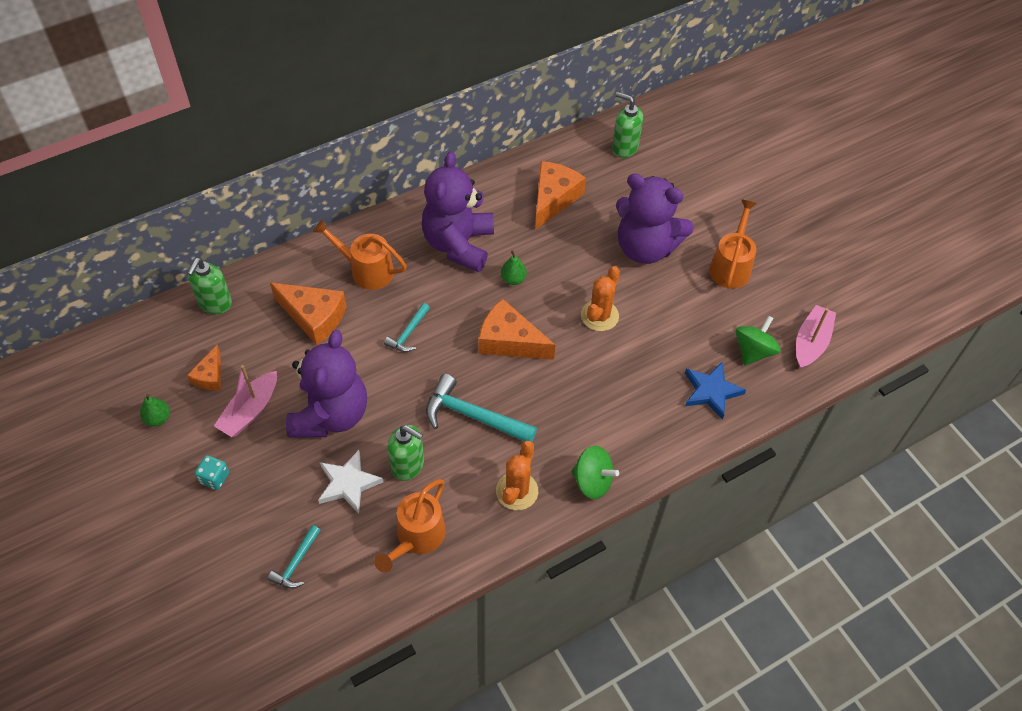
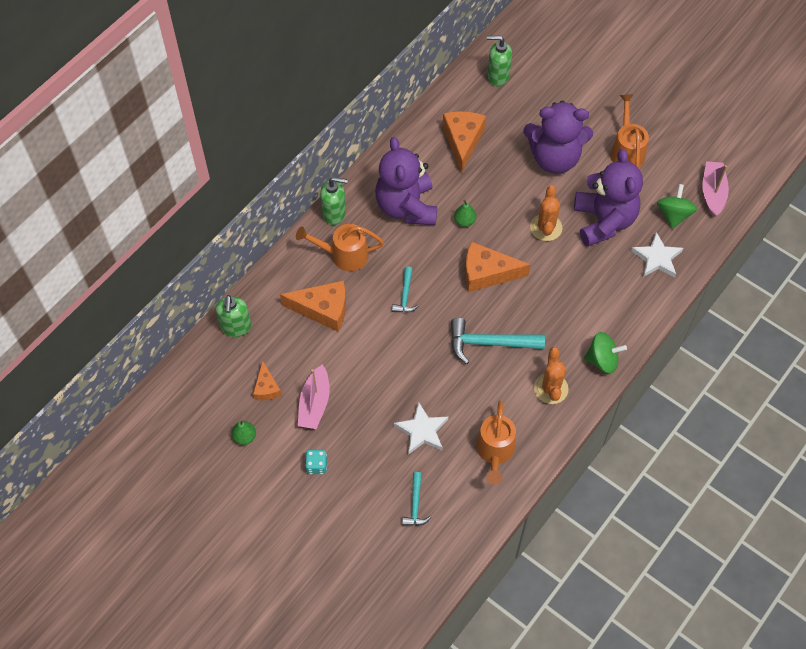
camera: 20 degrees left, 5 degrees up
purple teddy bear [286,330,367,438] -> purple teddy bear moved to [574,149,643,247]
green soap dispenser [387,425,424,481] -> green soap dispenser moved to [320,177,348,225]
blue star [685,361,746,420] -> white star [631,232,683,277]

